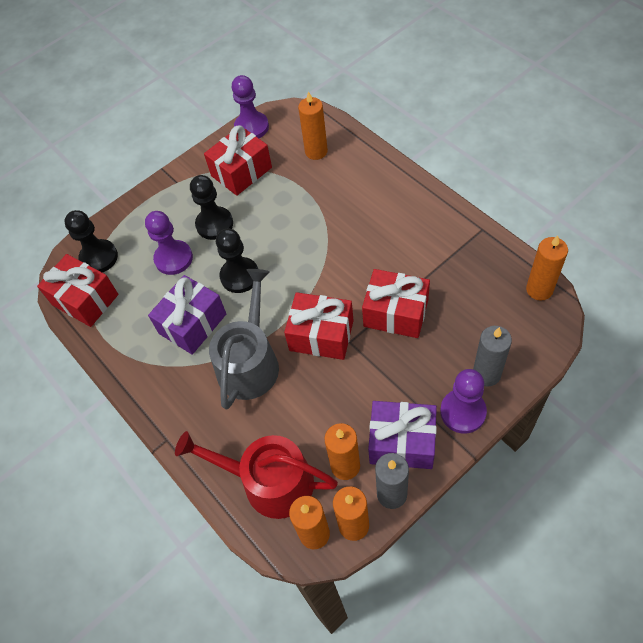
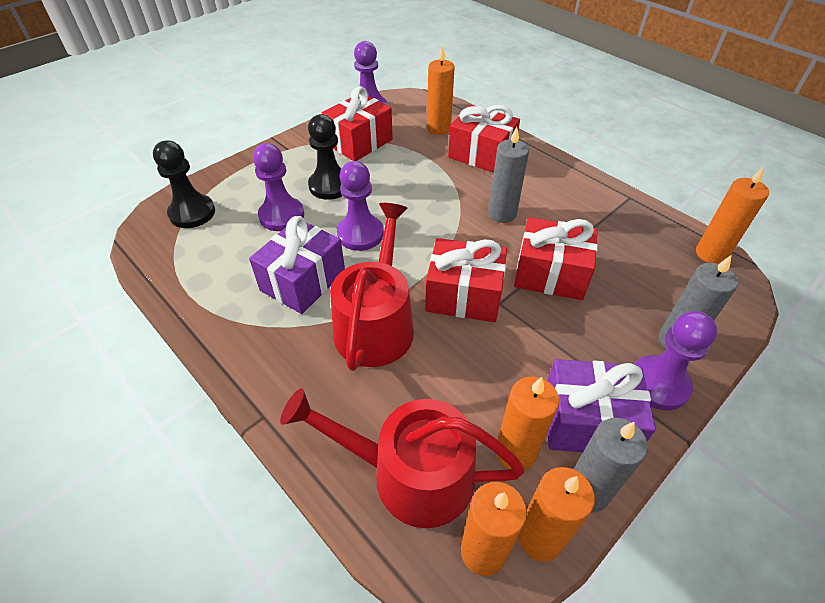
camera: 10 degrees left, 10 degrees down
red gift [37,254,118,327] -> red gift moved to [448,105,520,173]
grey watering can [209,269,279,409] -> red watering can [330,203,414,371]
black pawn [216,229,258,293] -> purple pawn [337,161,384,251]
none -> grey candle [488,127,529,223]

